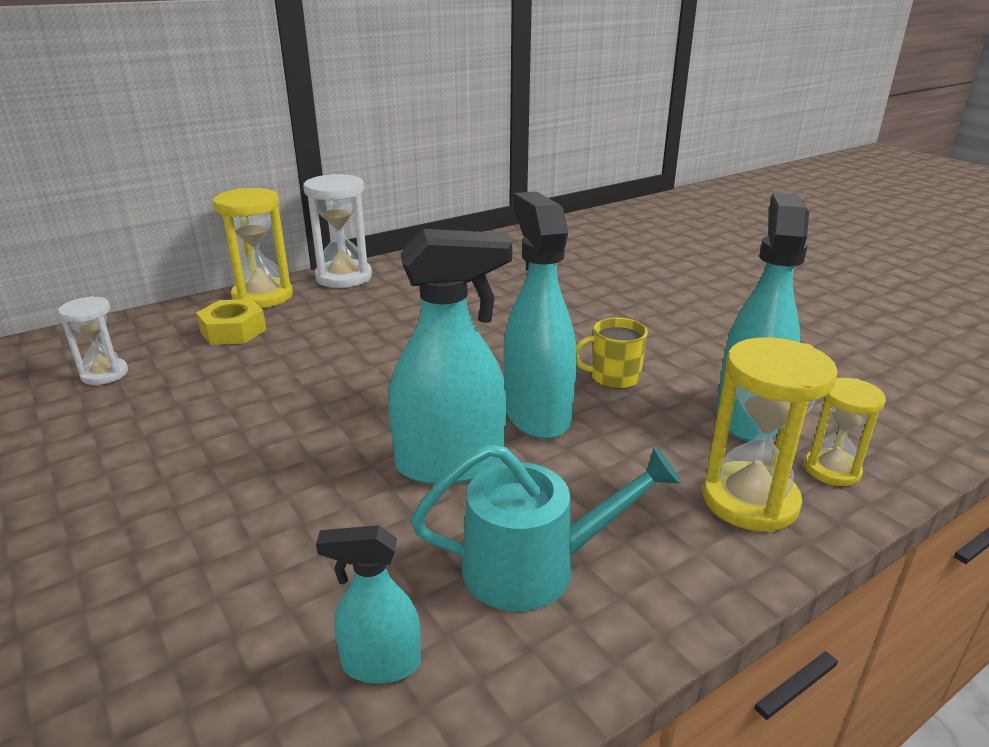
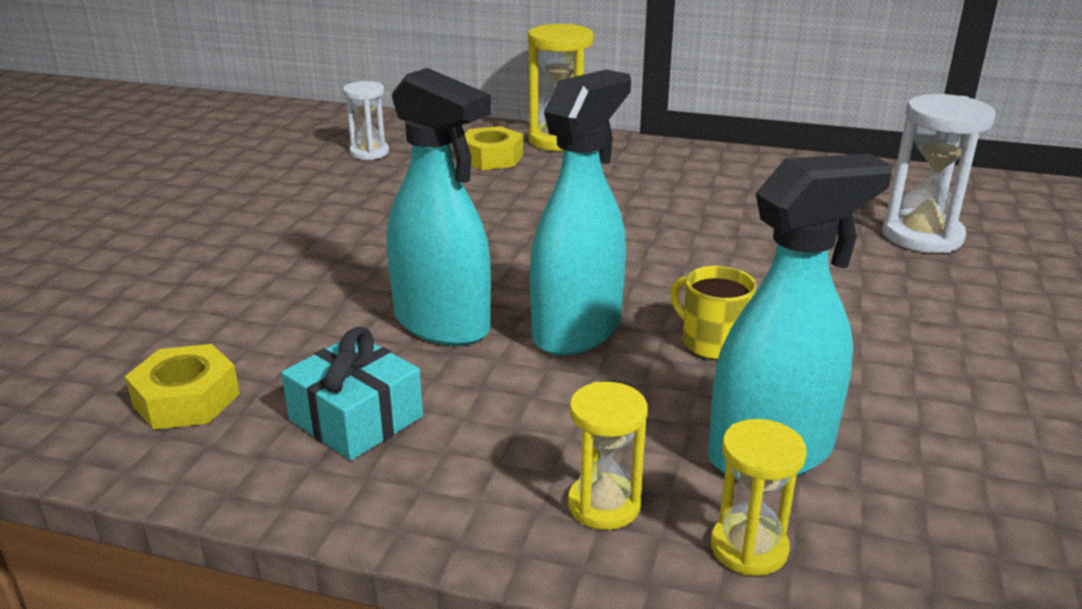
camera: 50 degrees right, 0 degrees up
white hourglass [303,174,372,288] -> white hourglass moved to [883,94,996,253]
turquoise spray bottle [316,525,421,684] -> yellow nut [125,344,240,430]
turquoise watering can [411,444,681,611] -> turquoise gift [281,327,423,460]
yellow hourglass [703,337,838,532] -> yellow hourglass [568,382,647,530], size x0.61

